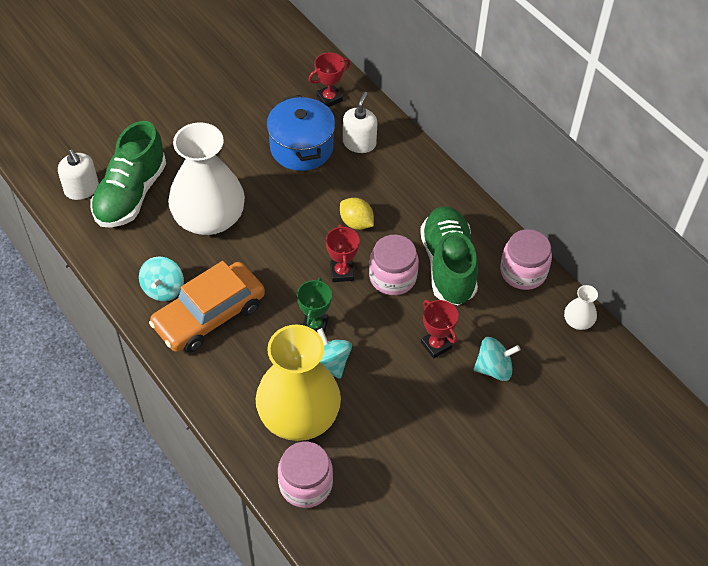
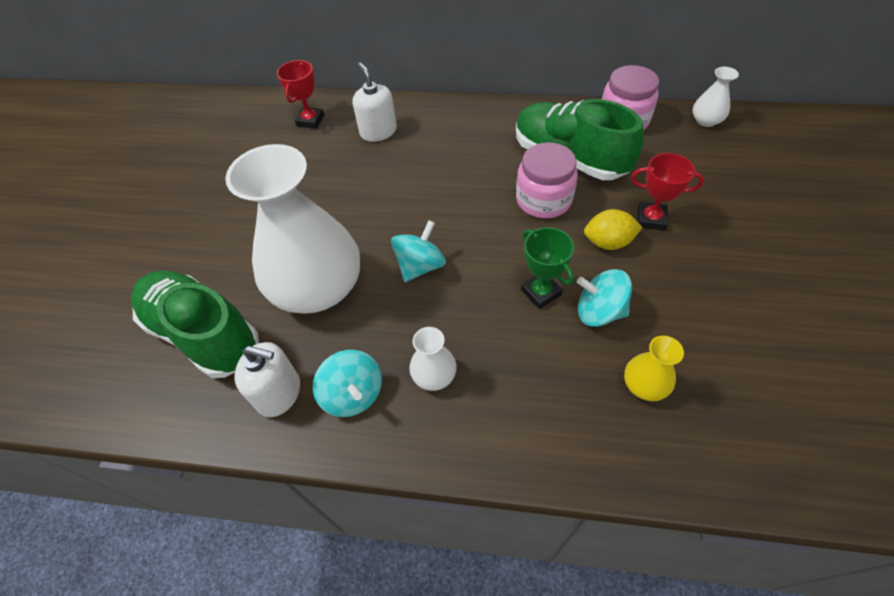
camera: 40 degrees left, 0 degrees up
white soap dispenser [58,149,99,200] -> white soap dispenser moved to [234,342,300,417]
green shoe [90,121,166,228] -> green shoe turned 150 degrees clockwise [131,271,259,378]
orange car [149,261,265,352] -> white vase [409,327,457,391]
yellow vase [256,324,341,441] -> yellow vase [624,336,684,401], size x0.41
blue pot [267,95,335,171] -> none
pink jar [278,442,333,508] -> none
red trophy [326,224,360,282] -> none
yellow lemon [340,198,374,230] -> yellow lemon moved to [584,209,643,250]
turquoise spinning top [474,337,520,381] -> turquoise spinning top moved to [391,220,446,282]

